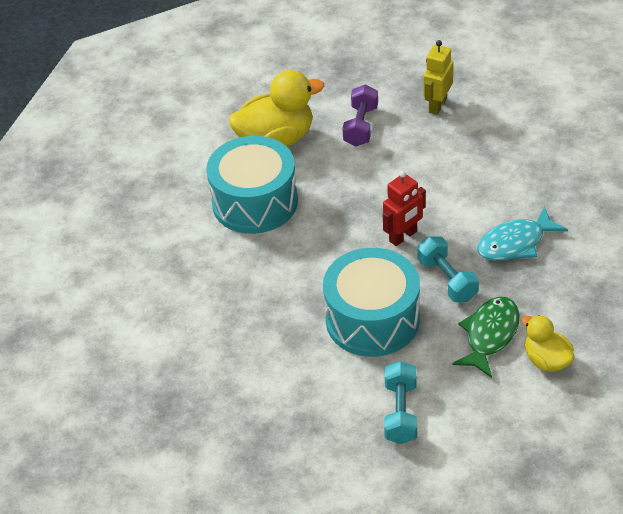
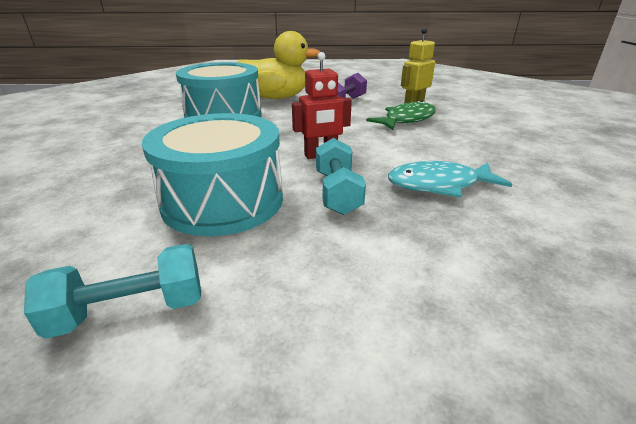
camera: 20 degrees right, 15 degrees down
turquoise dumbbell [384,361,417,444] -> turquoise dumbbell turned 45 degrees clockwise [24,244,201,339]
green fish [452,297,520,378] -> green fish moved to [366,100,436,130]
yellow duck [521,315,574,372] -> none

